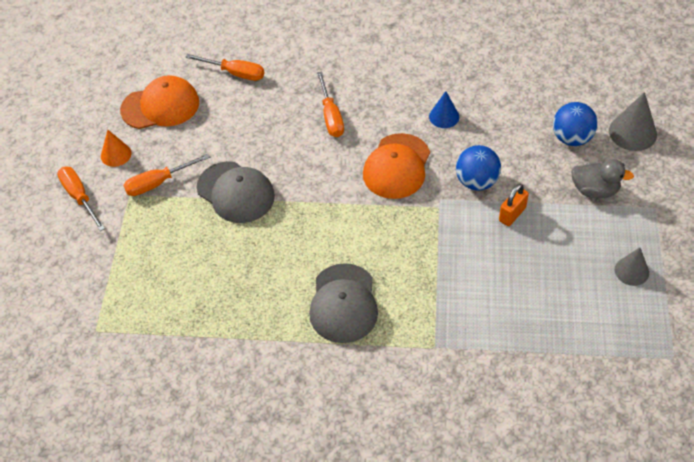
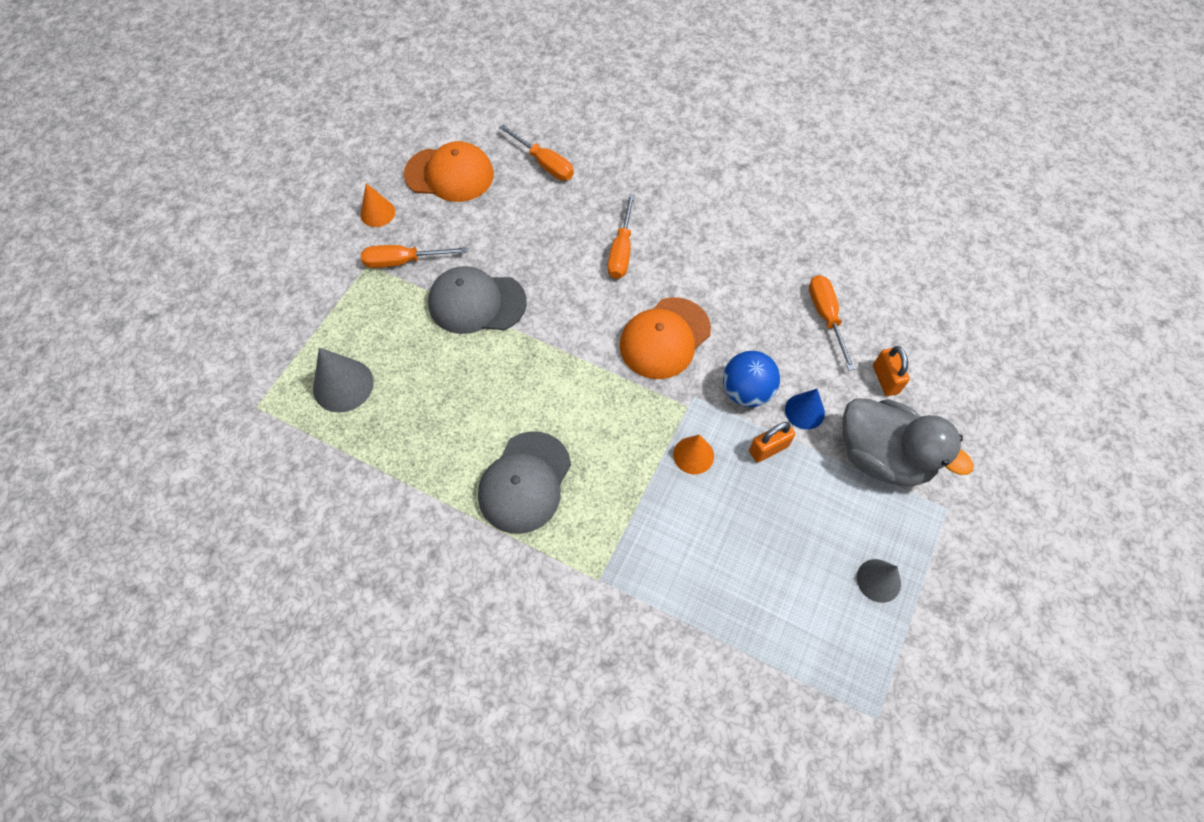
camera: 20 degrees right, 10 degrees up
orange screwdriver [57,166,105,231] -> orange screwdriver moved to [809,275,855,371]
grey cap [197,161,275,223] -> grey cap turned 120 degrees clockwise [428,266,527,334]
blue cone [429,91,459,128] -> blue cone moved to [785,389,825,429]
blue ball [553,102,598,146] -> orange padlock [873,346,910,396]
grey duck [571,159,634,199] -> grey duck [842,398,974,486], size x1.64
grey cone [609,92,657,151] -> grey cone moved to [313,348,374,413]
none -> orange cone [673,435,714,474]

